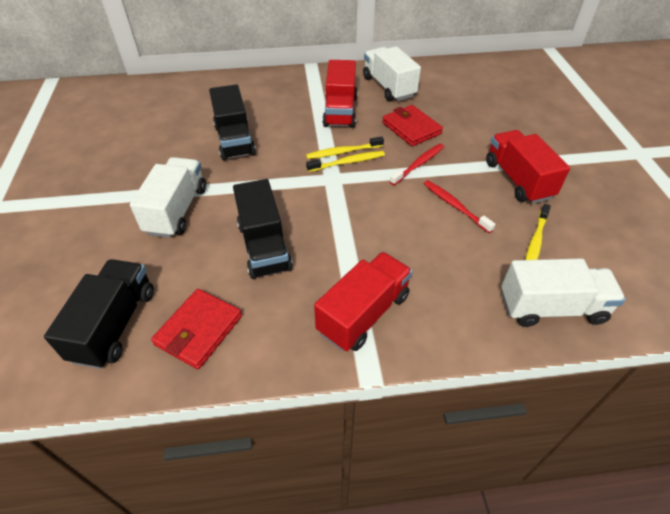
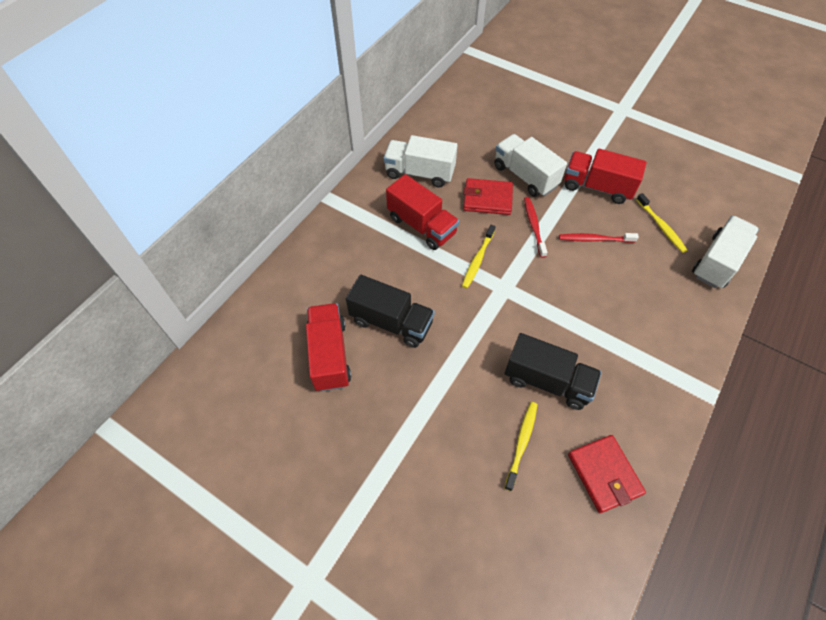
camera: 50 degrees left, 10 degrees up
black truck [44,259,154,369] -> none
white truck [130,157,206,238] -> white truck moved to [494,134,567,197]
yellow toothbrush [306,151,385,172] -> yellow toothbrush moved to [505,402,538,491]
red truck [314,252,413,351] -> red truck moved to [306,303,351,392]

